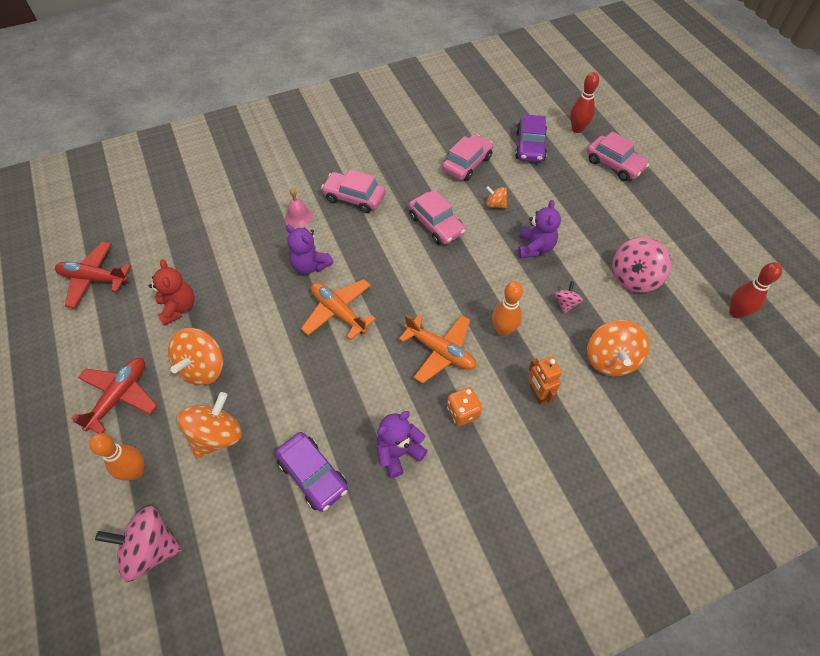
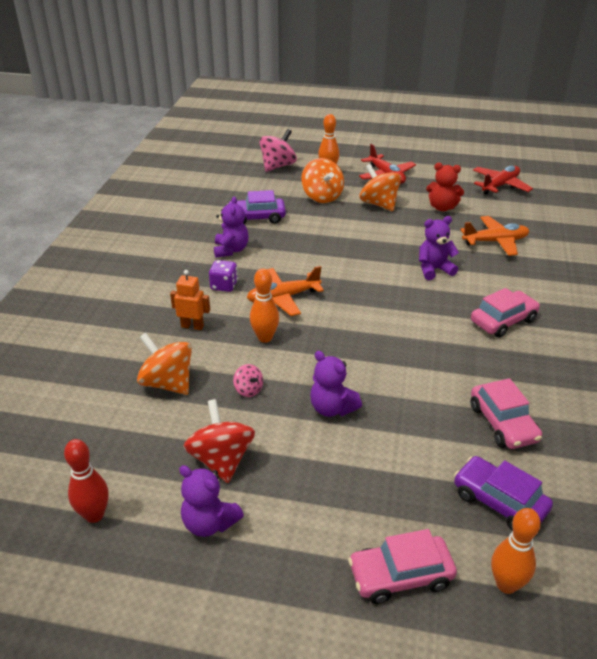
camera: 125 degrees right, 20 degrees down
pink bell [285,188,313,228] -> none
orange plane [301,279,376,340] -> orange plane moved to [460,216,529,256]
pink car [409,190,466,245] -> none
orange dice [447,387,482,426] -> purple dice [209,260,238,292]
orange spinning top [486,186,507,208] -> none
red bowling pin [570,72,599,133] -> orange bowling pin [491,508,541,594]
pink spinning top [612,237,671,293] -> red spinning top [183,399,255,483]
none -> purple teddy bear [179,465,244,537]

